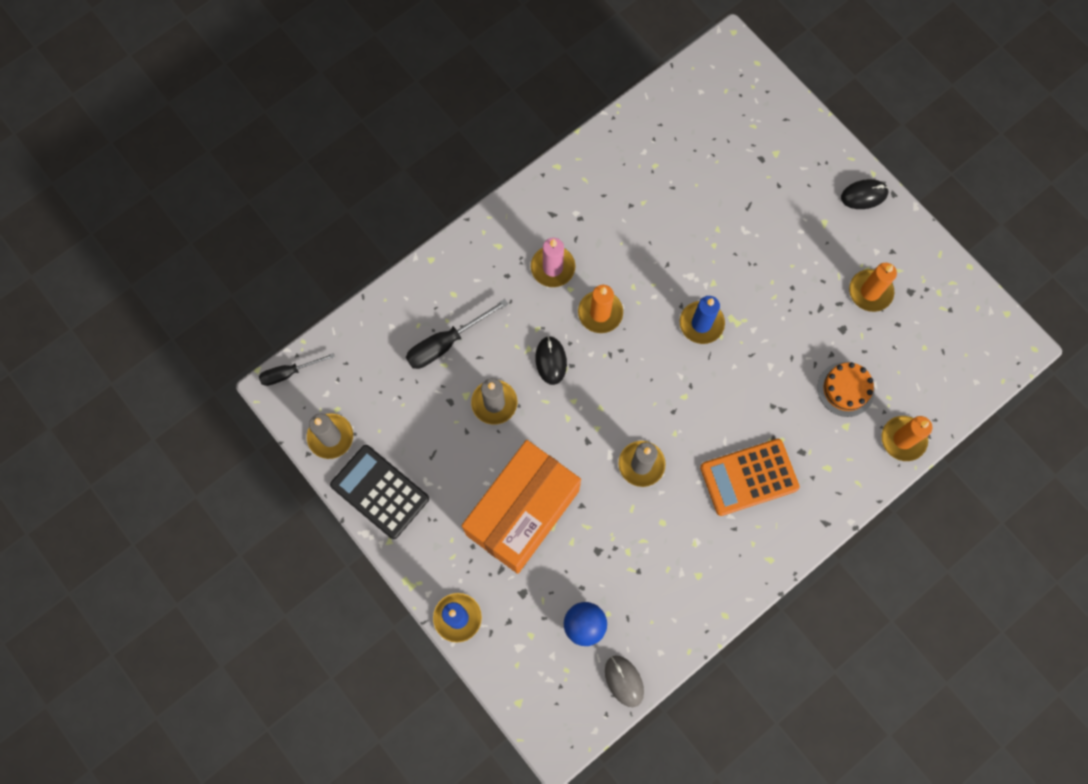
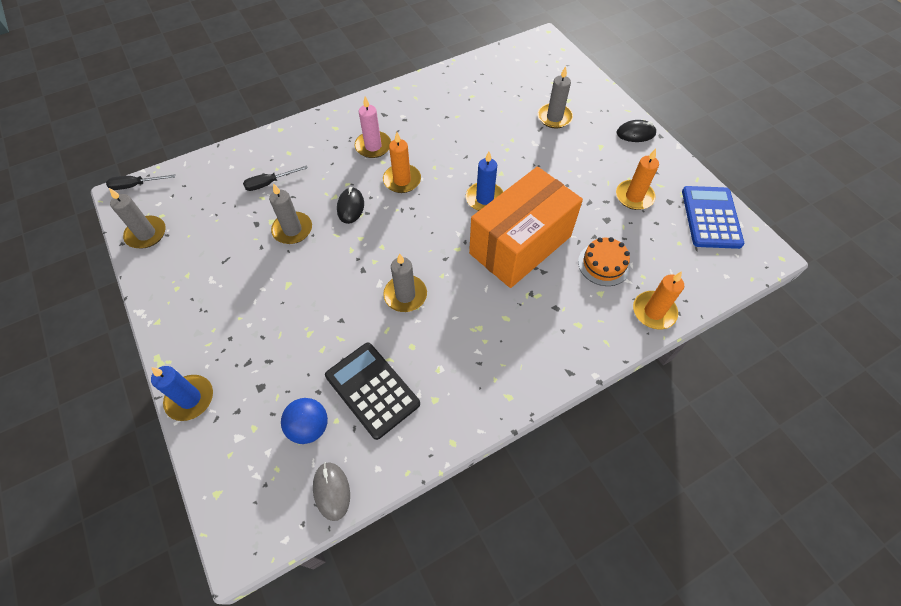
camera: 10 degrees right, 15 degrees down
black calculator [330,445,429,539] -> black calculator moved to [325,343,420,440]
black screwdriver [406,299,508,369] -> black screwdriver [243,165,308,191], size x0.66
orange box [462,440,581,574] -> orange box moved to [469,166,583,288]
orange calculator [700,439,800,516] -> none
none -> grey candle [538,66,573,129]
none -> blue calculator [682,186,744,249]

